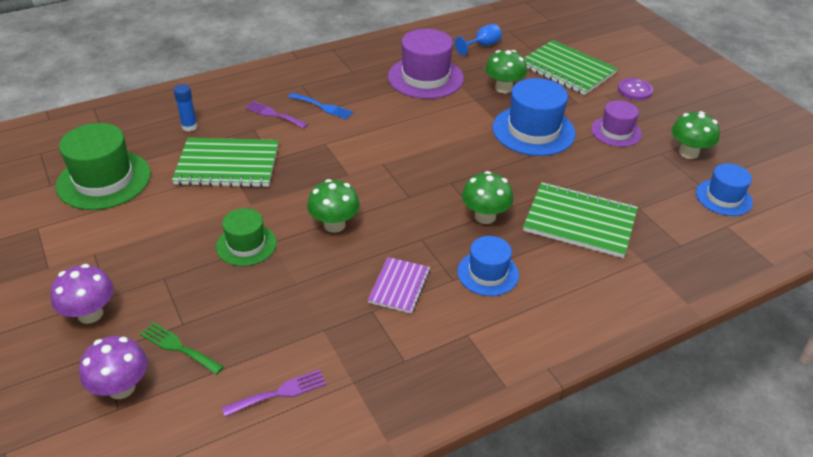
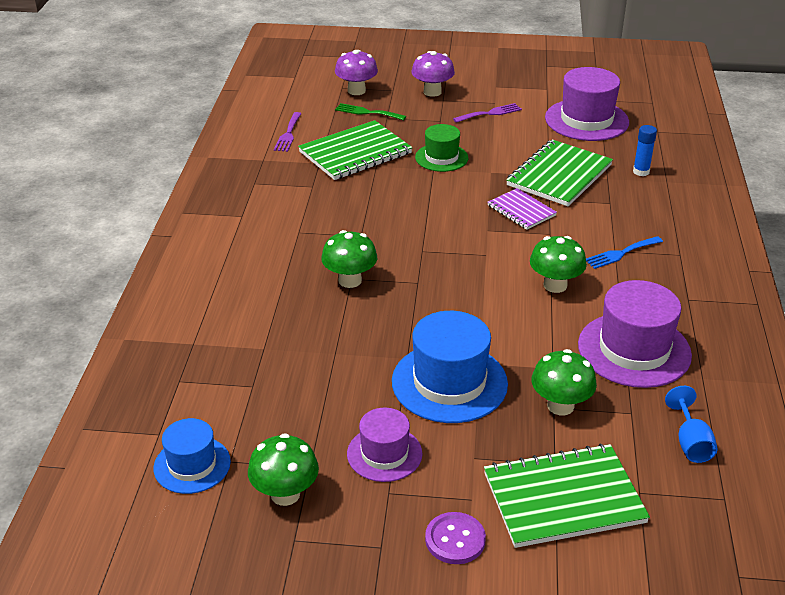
camera: 125 degrees right, 5 degrees down
green hat [56,123,151,210] -> purple hat [545,67,629,141]
green fork [140,322,224,375] -> green fork turned 135 degrees counterclockwise [335,103,406,121]
purple fork [245,101,308,129] -> purple fork moved to [453,103,522,123]
green mushroom [307,179,360,233] -> green mushroom moved to [530,236,587,293]
purple notebook [368,257,430,314] -> purple notebook moved to [487,188,557,230]
blue hat [457,236,519,296] -> none
green notebook [523,182,638,258] -> green notebook moved to [298,120,413,180]

